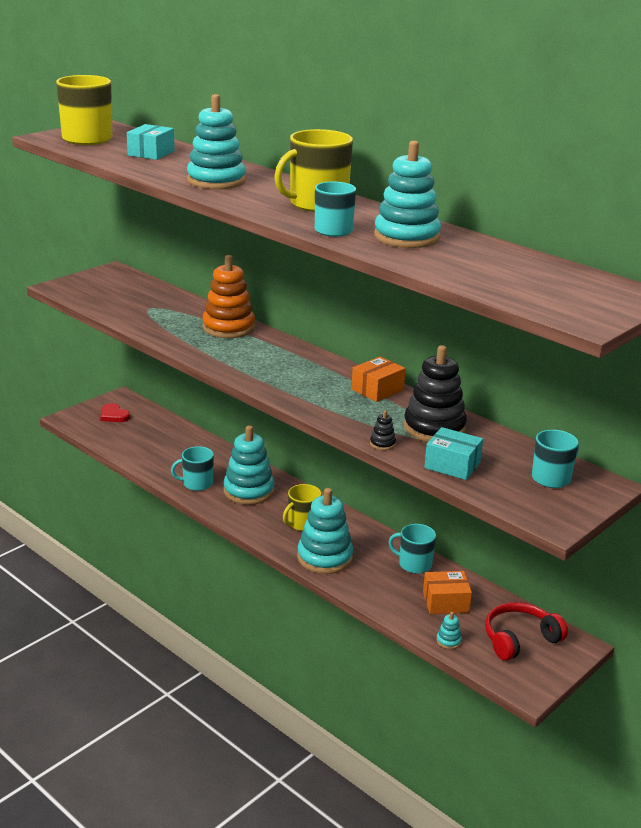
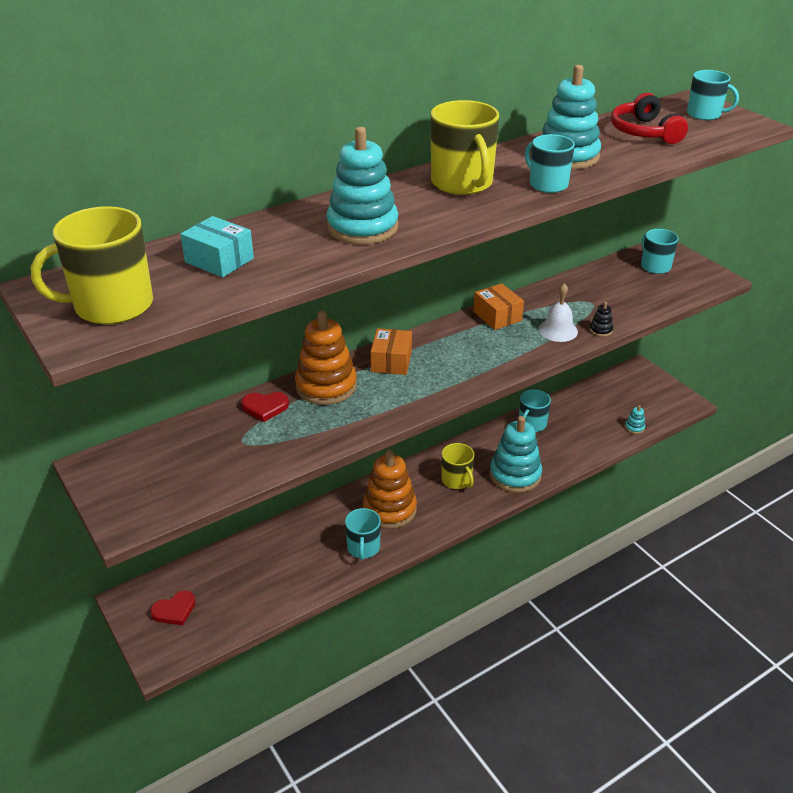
camera: 75 degrees left, 10 degrees up
turquoise stacking toy [223,425,275,505] -> orange stacking toy [363,449,417,529]
black stacking toy [404,345,467,442] -> none
orange box [423,571,472,614] -> orange box moved to [371,328,412,375]
turquoise box [424,427,483,480] -> none
red headphones [485,602,568,661] -> red headphones moved to [611,93,688,144]
none -> red heart [241,392,289,422]
none -> white bell [538,283,578,342]
none -> turquoise mug [687,70,739,120]

